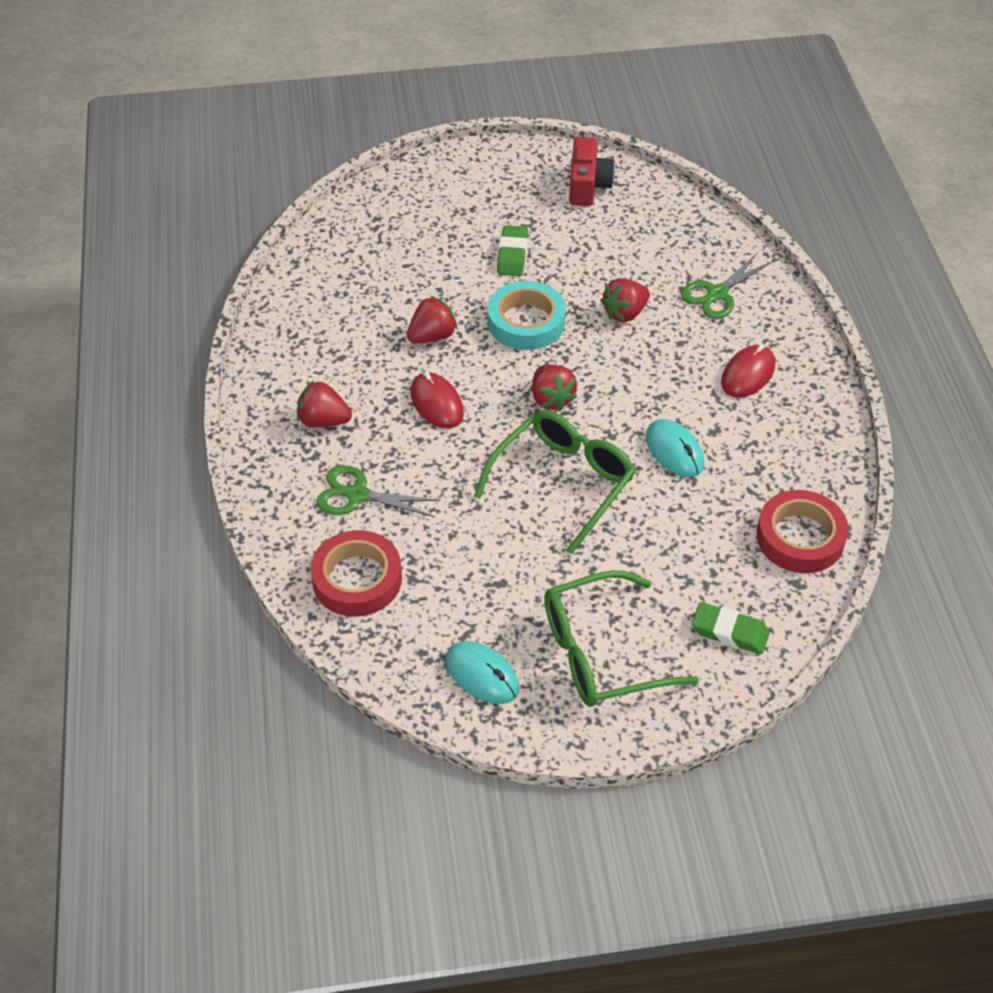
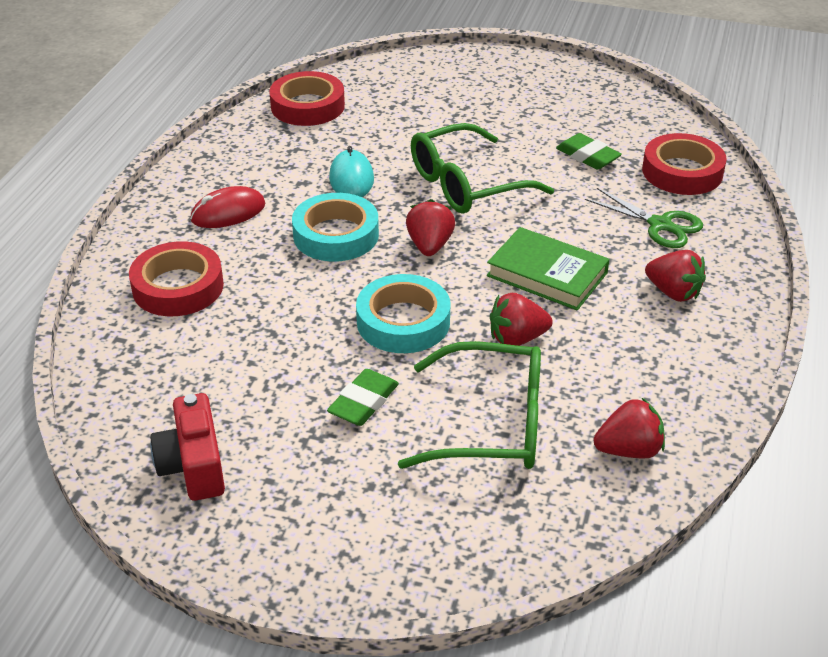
camera: 155 degrees left, 10 degrees down
red mouse [410,372,464,429] -> green book [487,227,610,310]
turquoise mouse [445,641,519,704] -> none
green glasses [544,570,699,707] -> green glasses moved to [398,341,541,469]
red camera [569,137,615,206] -> red camera turned 45 degrees counterclockwise [150,393,225,501]
red strawberry [601,278,650,323] -> red strawberry moved to [593,398,665,459]
green scissors [681,252,773,319] -> red tape [129,241,224,316]
green eraser [692,602,770,654] -> green eraser moved to [556,133,622,170]
none -> turquoise tape [292,193,379,262]

